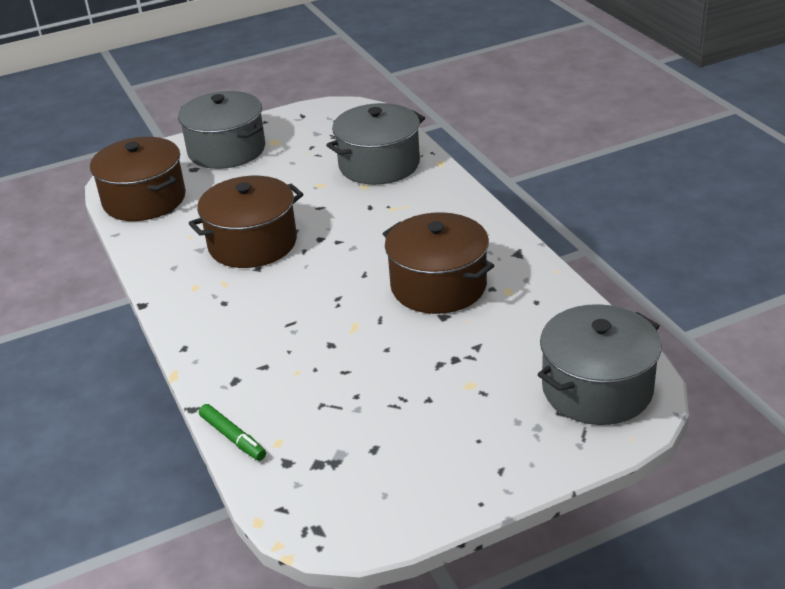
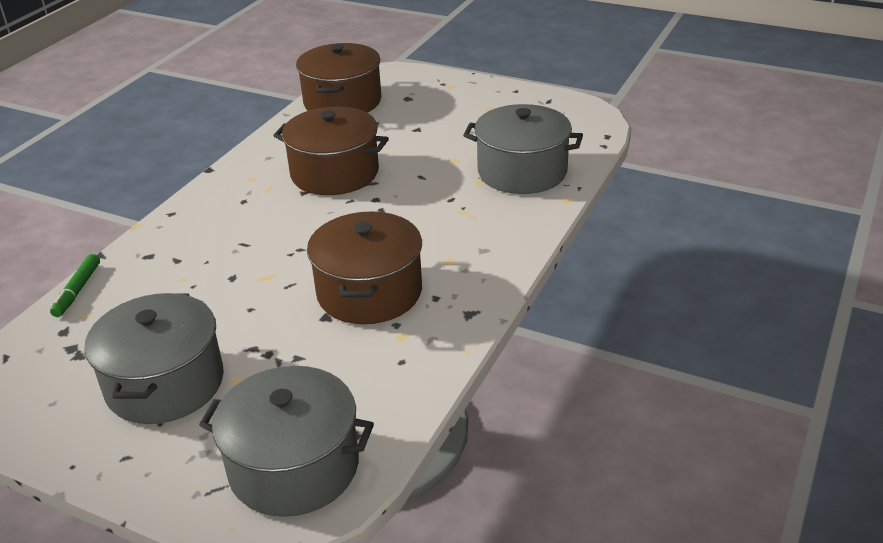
camera: 50 degrees right, 0 degrees up
grey pot [178,91,266,169] -> grey pot moved to [85,293,224,424]

